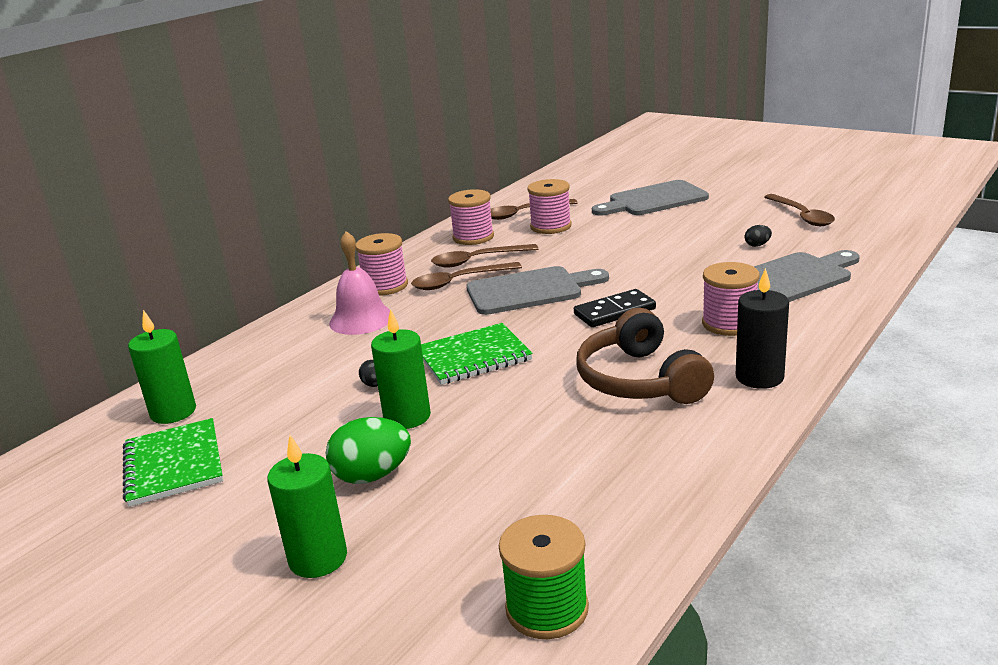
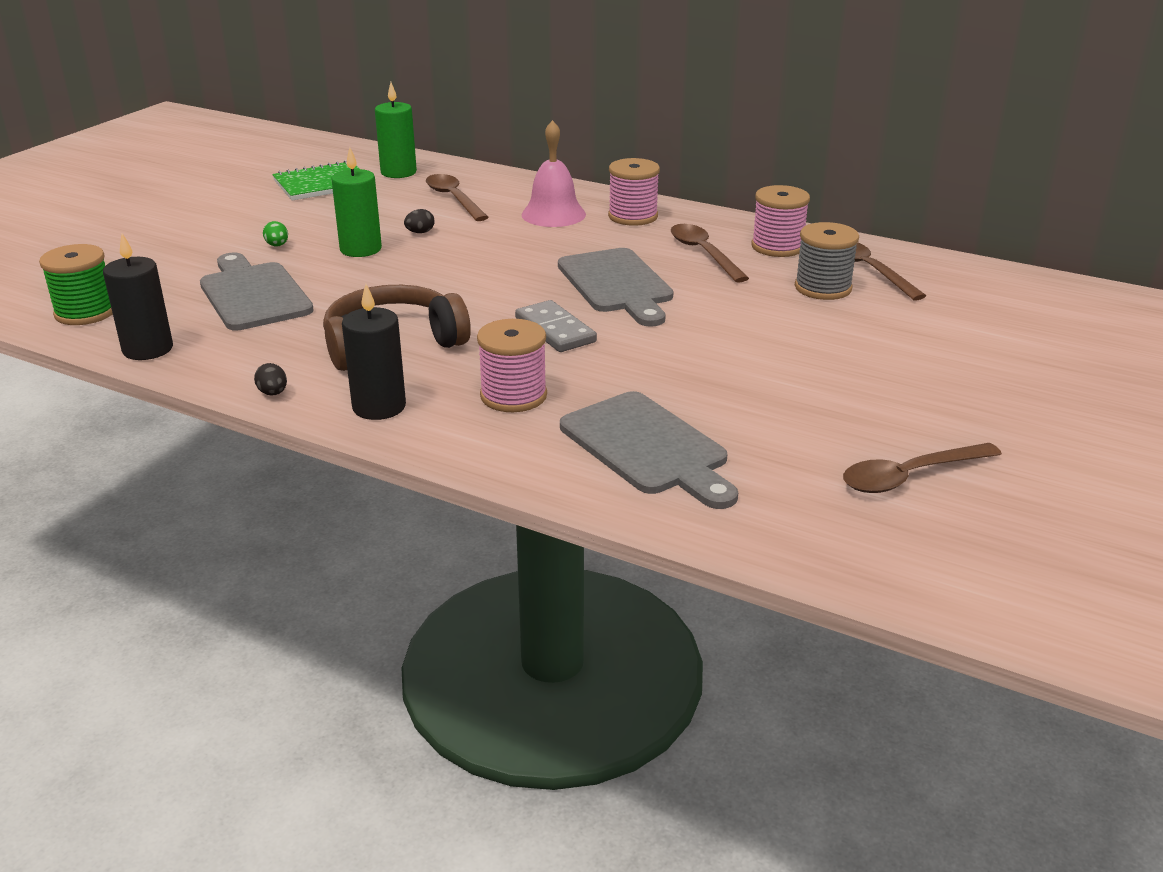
camera: 80 degrees right, 5 degrees up
green candle [267,435,347,578] -> none
green egg [325,417,411,484] -> green egg [263,221,288,246], size x0.49
brown spoon [411,262,522,290] -> brown spoon moved to [426,174,489,221]
green notebook [421,323,533,385] -> none
pink spool [527,179,572,234] -> grey spool [795,222,859,300]
black domino [574,289,656,327] -> grey domino [515,300,597,352]
grey cutting board [592,180,709,216] -> grey cutting board moved to [200,253,314,331]
black egg [745,225,772,247] -> black egg moved to [254,363,287,395]
none -> black candle [103,234,173,360]

